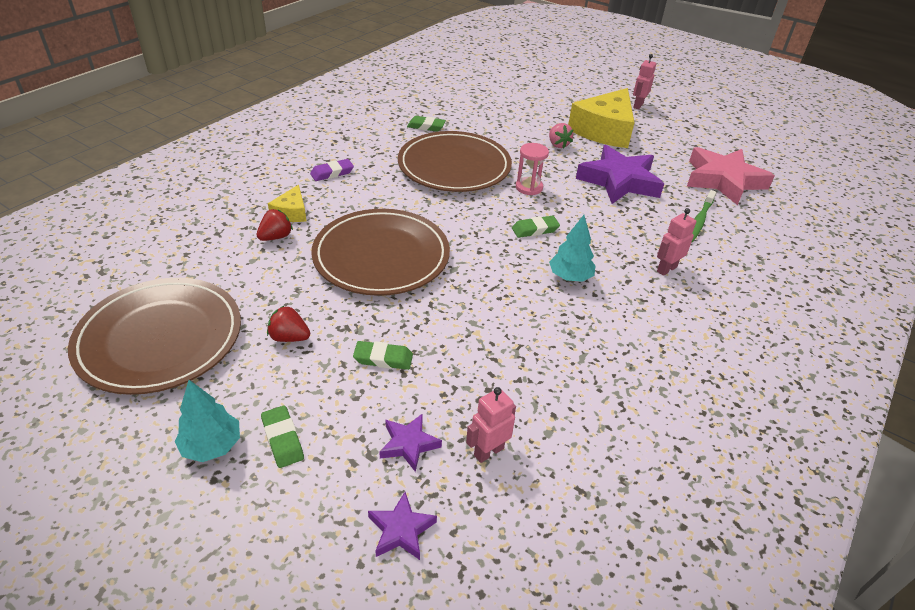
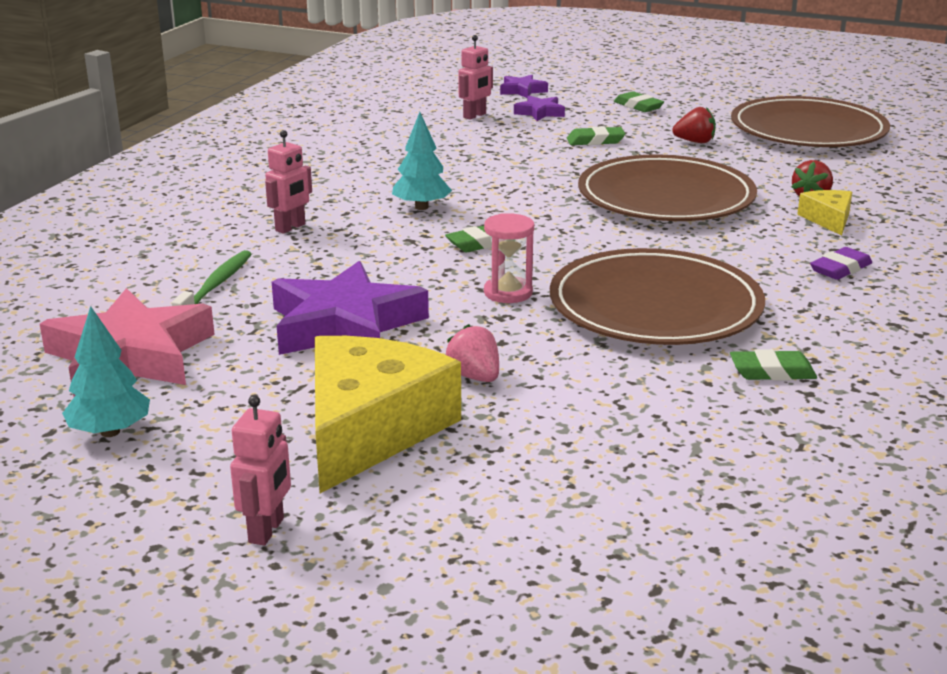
camera: 170 degrees right, 15 degrees down
turquoise tree [175,380,240,462] -> turquoise tree moved to [62,306,150,437]

